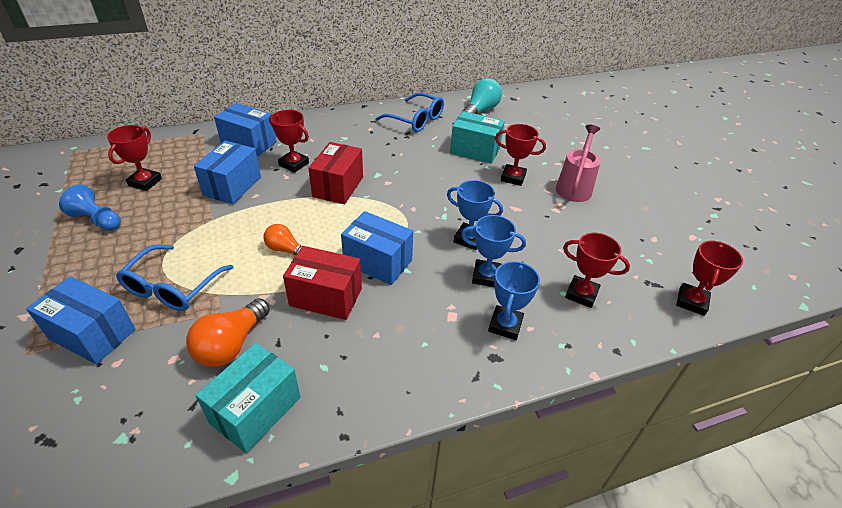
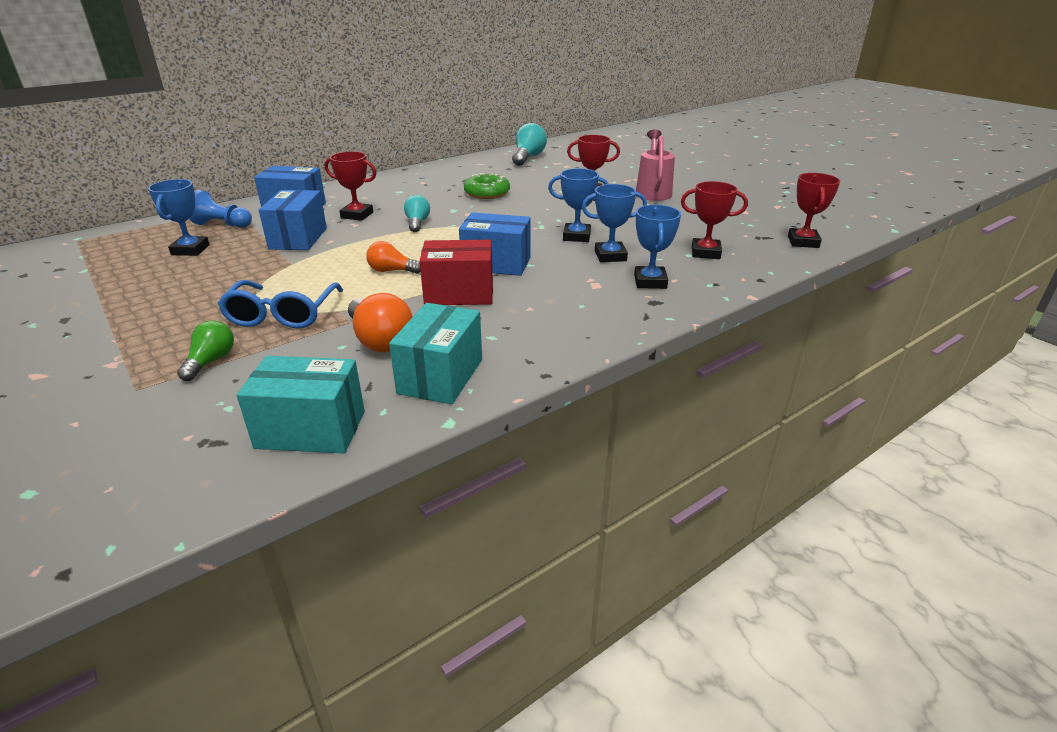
camera: 15 degrees left, 10 degrees down
blue box [26,276,136,364] -> green light bulb [177,320,234,381]
blue pawn [59,184,121,231] -> blue pawn moved to [189,190,252,228]
red trophy [107,125,162,191] -> blue trophy [148,179,210,256]
orange light bulb [186,298,270,367] -> orange light bulb turned 45 degrees counterclockwise [348,293,413,352]
red box [308,142,363,204] -> turquoise light bulb [404,195,430,232]
blue glasses [376,92,444,132] -> none
turquoise box [450,111,505,164] -> turquoise box moved to [237,356,365,453]
none -> green donut [464,173,510,199]

